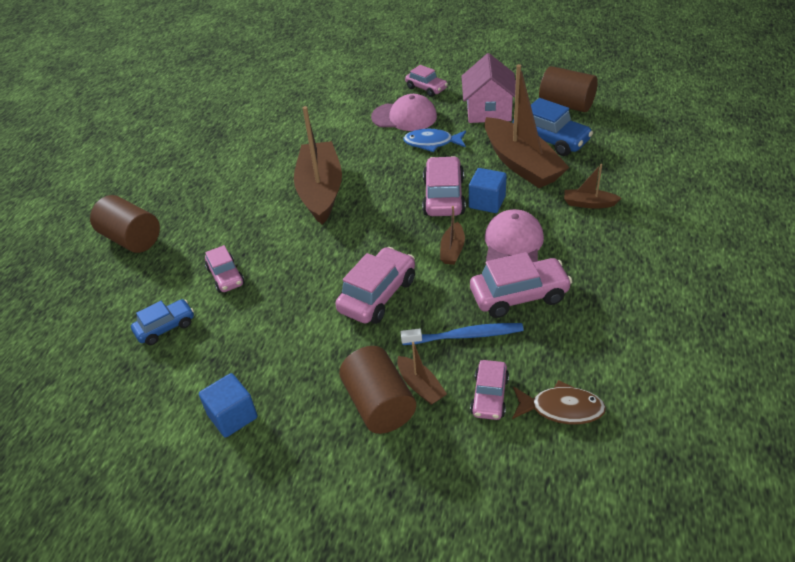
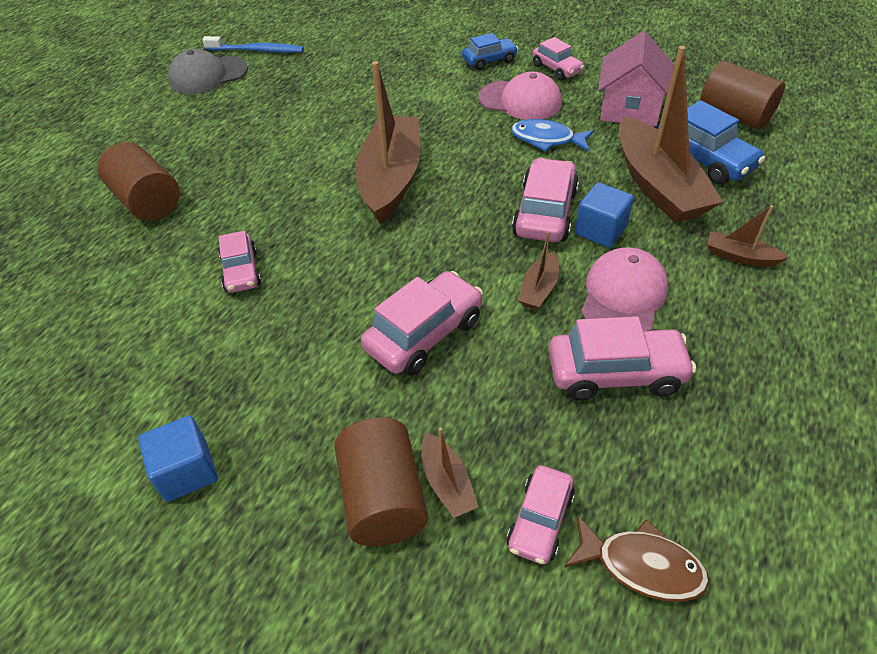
camera: 10 degrees right, 5 degrees up
blue car [131,299,194,345] -> blue car moved to [462,33,518,70]
blue toothbrush [400,323,524,345] -> blue toothbrush moved to [202,36,304,53]
none -> grey cap [168,49,248,94]

